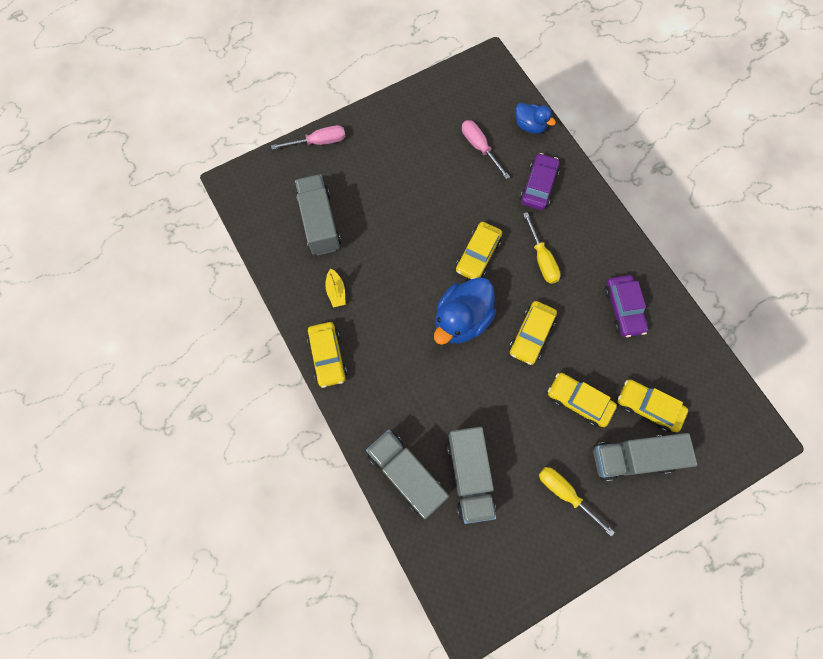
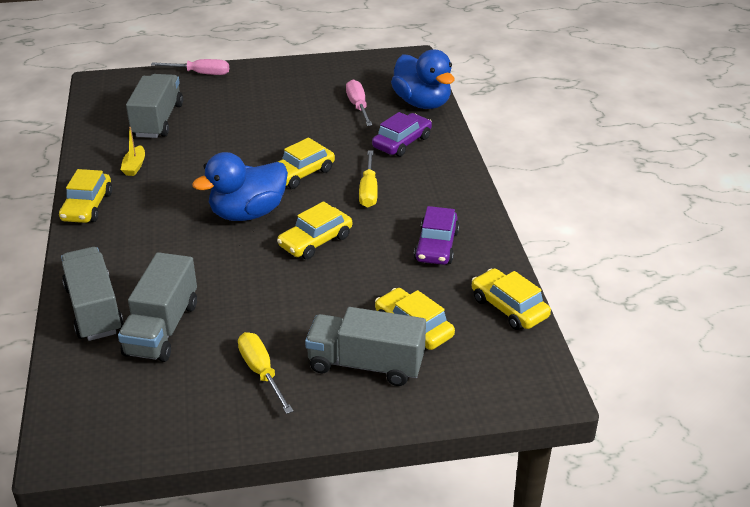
camera: 20 degrees right, 35 degrees down
blue duck [516,103,556,134] -> blue duck [391,49,454,109], size x1.75
yellow car [548,373,617,427] -> yellow car moved to [472,268,551,330]

